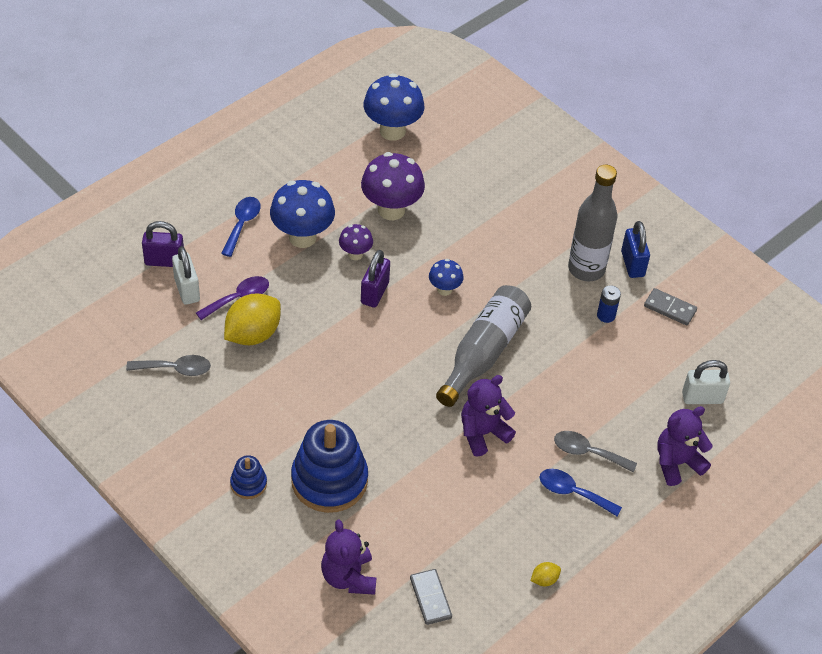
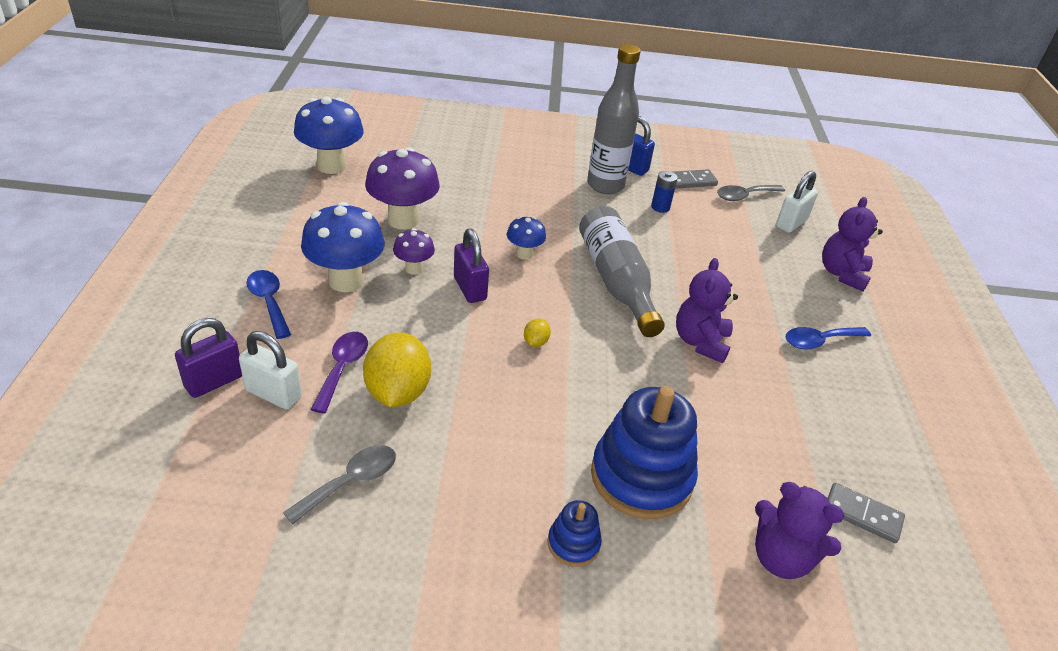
camera: 45 degrees left, 10 degrees down
yellow lemon [530,562,561,586] -> yellow lemon moved to [524,319,551,347]
grey spoon [554,431,637,472] -> grey spoon moved to [717,185,785,201]

